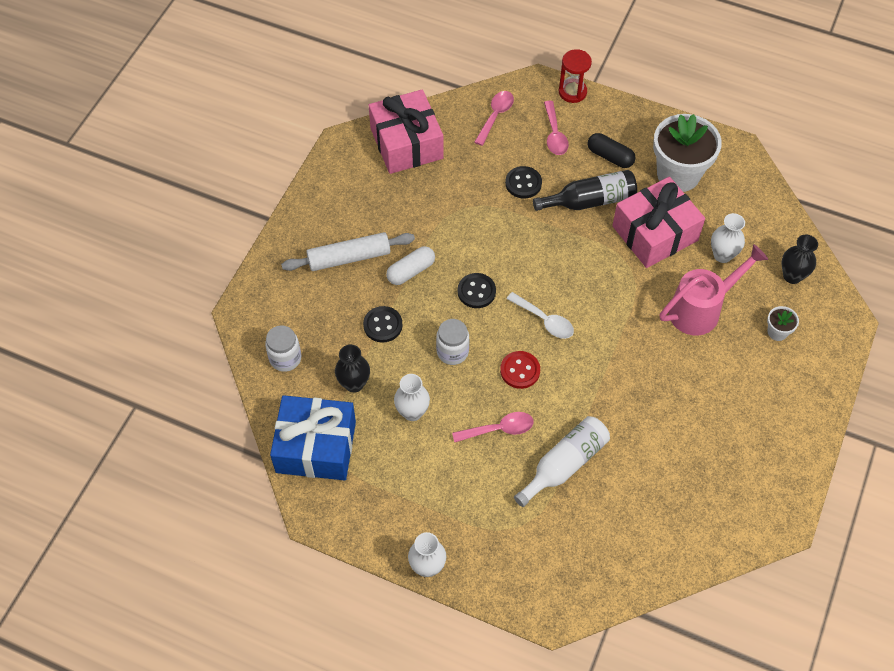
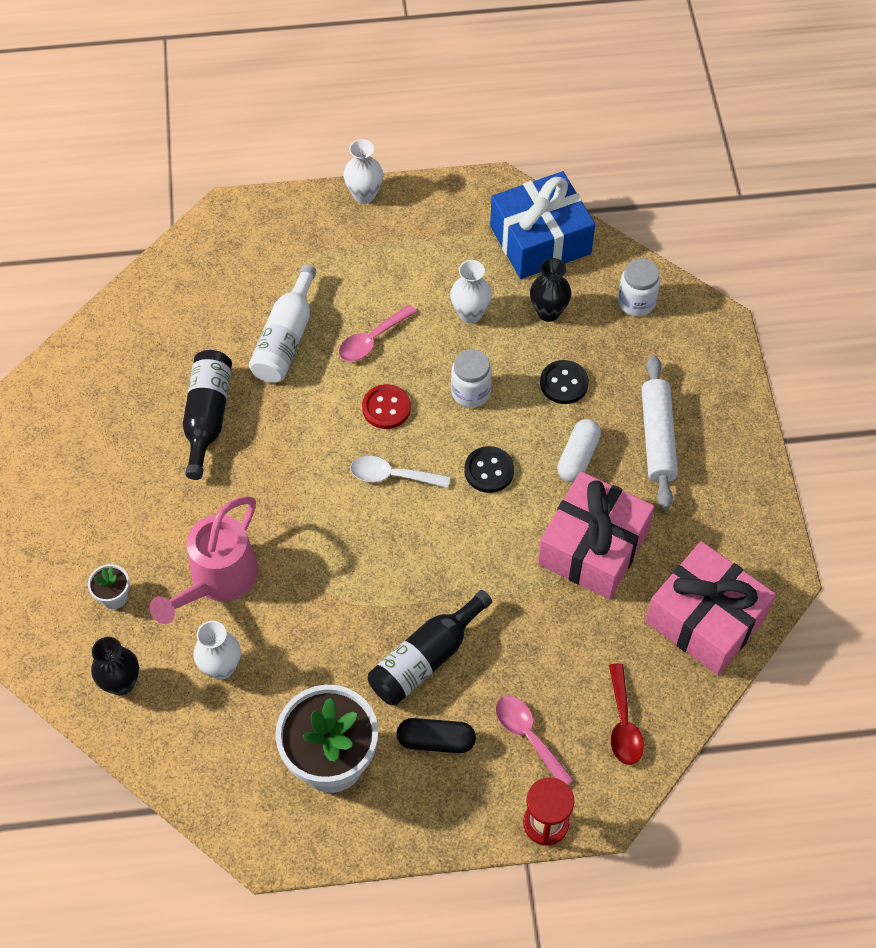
camera: 150 degrees right, 0 degrees up
white rolling pin [281,232,415,271] -> white rolling pin turned 45 degrees counterclockwise [641,355,678,510]
pink spoon [474,91,514,146] -> red spoon [609,663,644,765]
black button [505,166,542,199] -> none
pink gift [612,177,705,268] -> pink gift moved to [538,471,654,599]
none -> black bottle [183,350,232,480]

